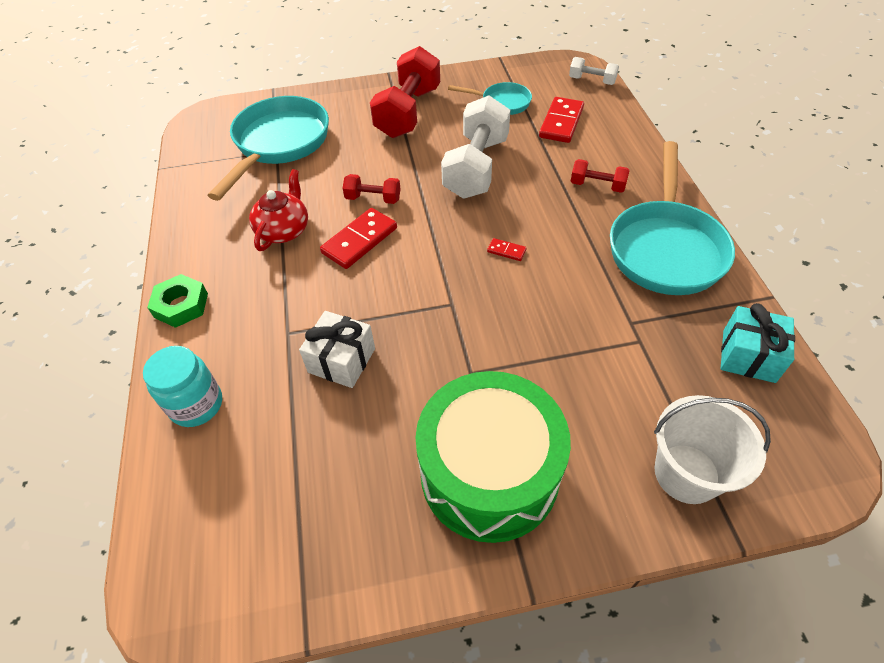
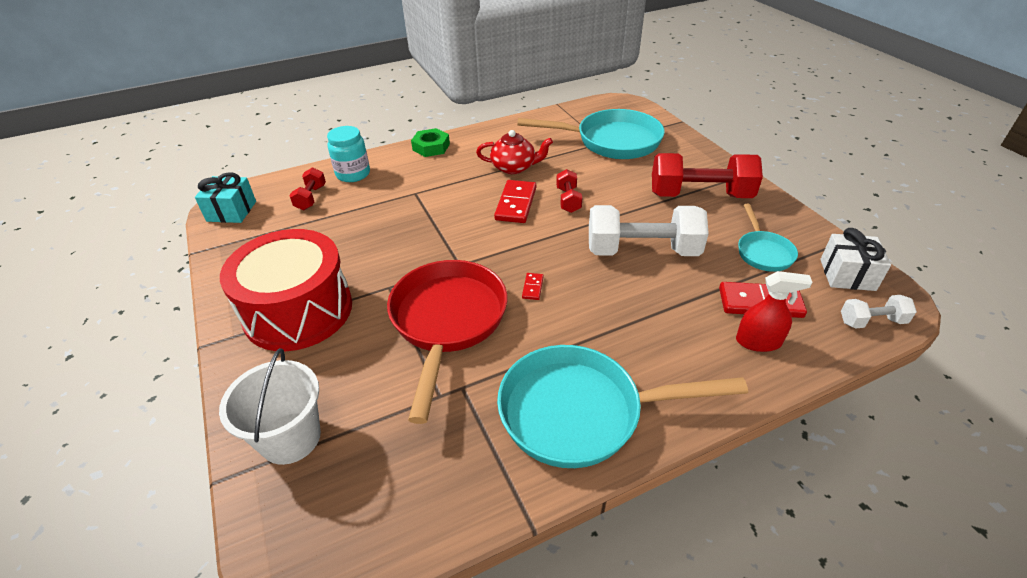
camera: 75 degrees right, 10 degrees down
white gift [299,311,375,388] -> white gift moved to [820,228,891,291]
red domino [320,208,397,269] -> red domino turned 75 degrees clockwise [494,180,536,223]
green drum [415,371,571,543] -> red drum [220,229,352,351]
white dumbbell [569,57,619,85] -> white dumbbell turned 75 degrees clockwise [841,295,917,329]
red dumbbell [571,159,629,193] -> red dumbbell moved to [289,167,326,210]
turquoise gift [721,303,795,383] -> turquoise gift moved to [195,172,256,223]
none -> red pan [387,260,507,424]
none -> red spray bottle [736,271,812,352]

